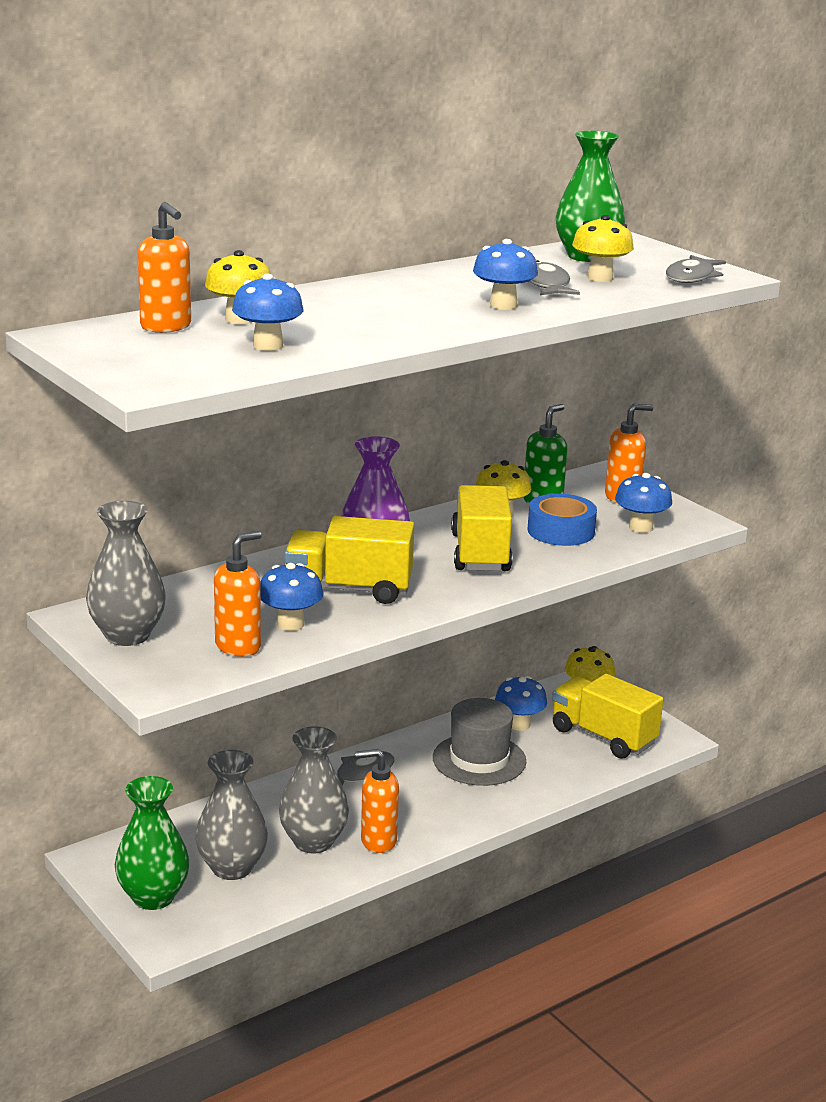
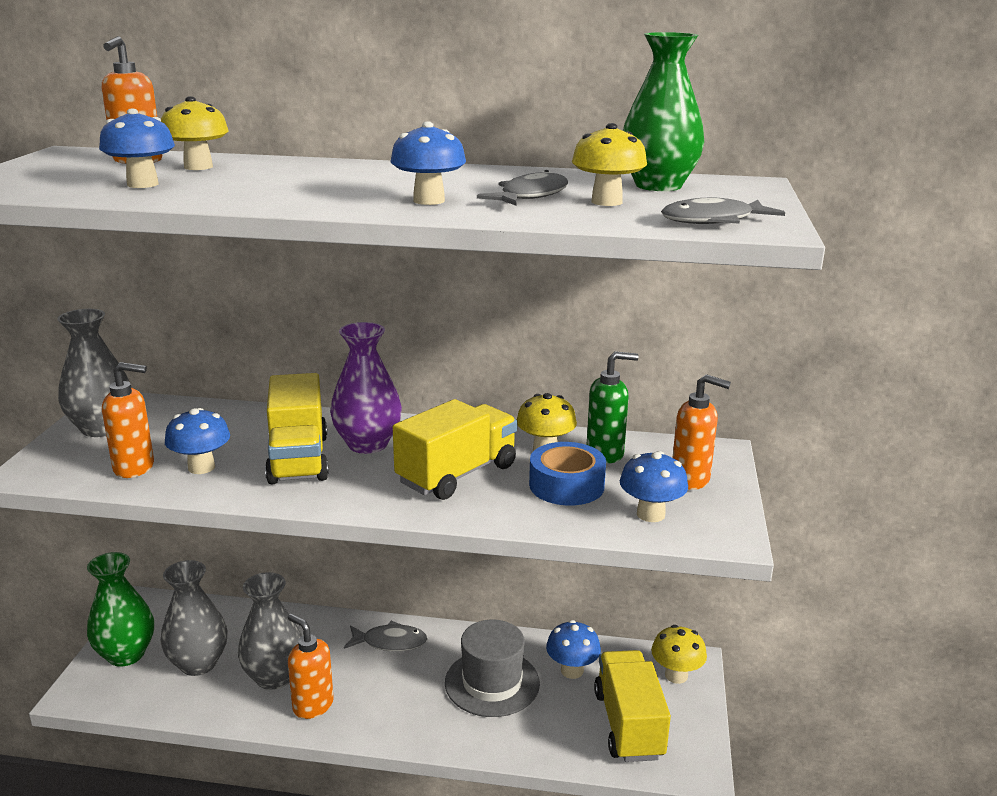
camera: 45 degrees right, 0 degrees up
yellow truck [284,516,414,604] -> yellow truck turned 150 degrees counterclockwise [265,373,329,485]

